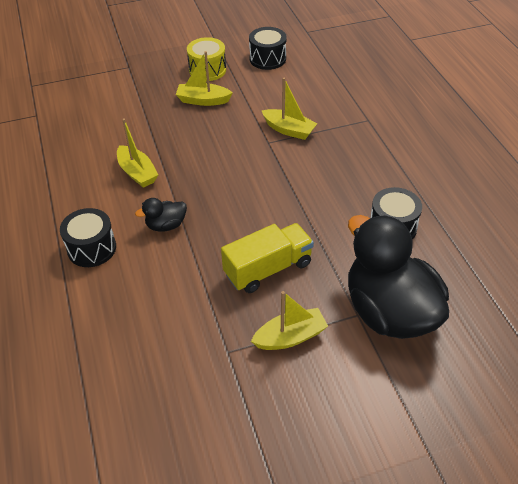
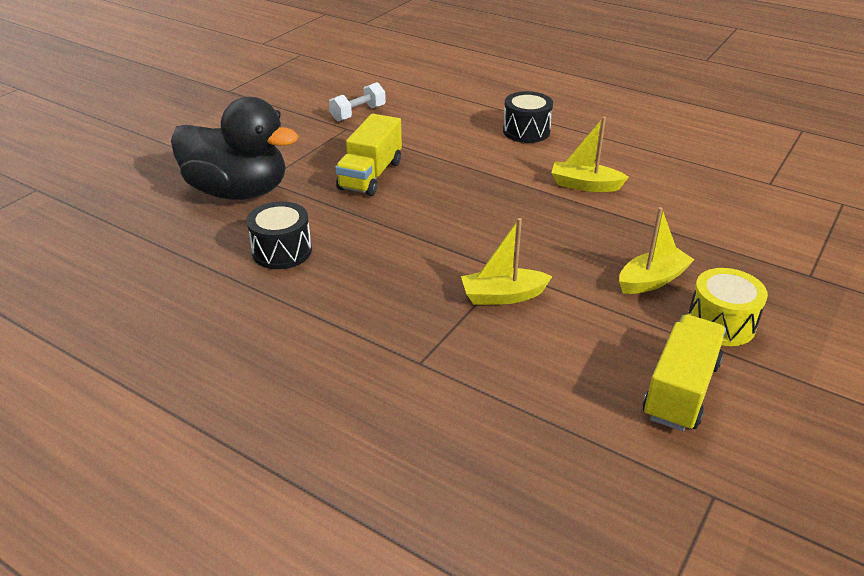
camera: 140 degrees right, 10 degrees down
black duck [135,198,187,232] -> none
black drum [249,27,287,70] -> yellow truck [643,315,726,431]
yellow boat [251,291,328,350] -> none
none -> white dumbbell [329,82,386,121]

